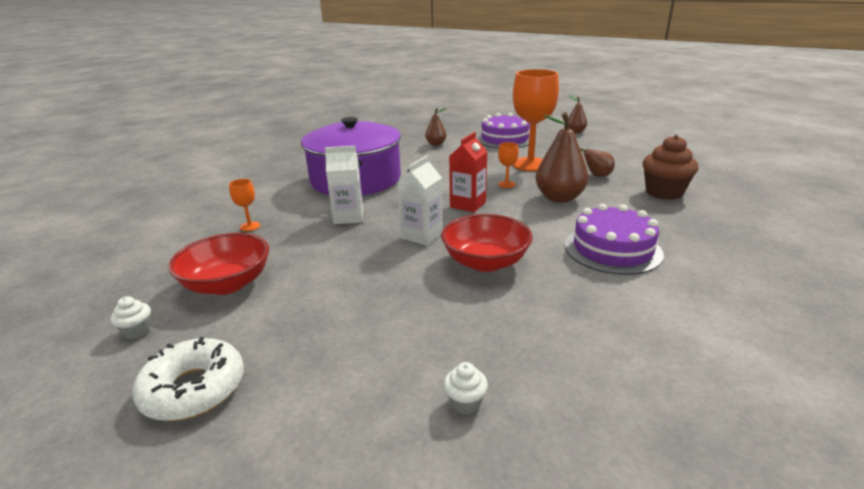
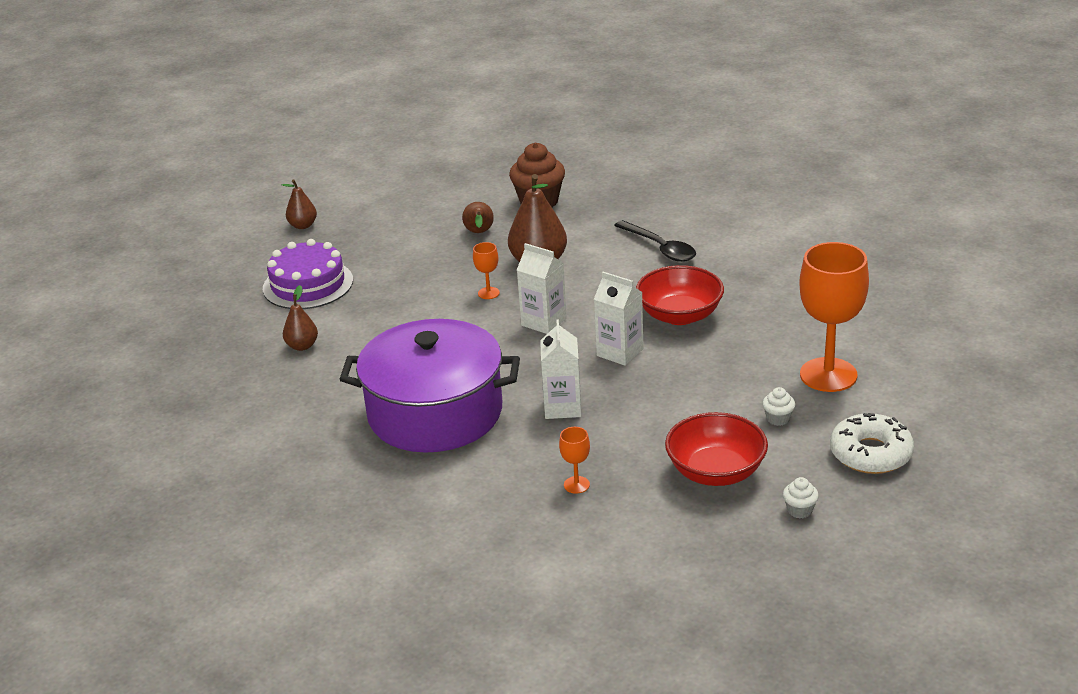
camera: 85 degrees left, 5 degrees up
white cupcake [443,362,488,414] -> white cupcake moved to [762,387,795,426]
red carton [449,132,488,212] -> white carton [517,243,567,334]
orange goblet [512,69,559,171] -> orange goblet moved to [799,242,869,392]
purple cake [565,204,664,275] -> black spoon [614,220,696,262]

